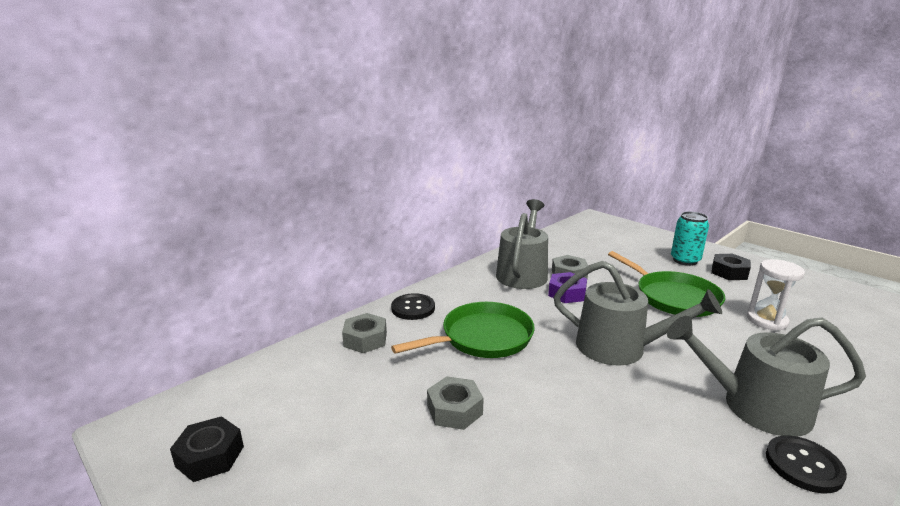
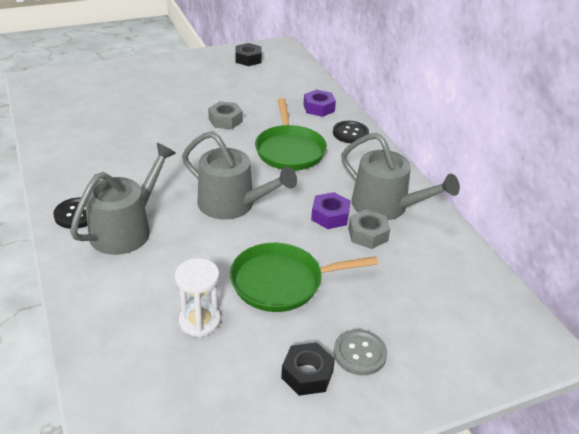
camera: 110 degrees right, 15 degrees up
grey nut [342,313,387,353] -> purple nut [303,89,336,117]
grey watering can [554,261,722,366] -> grey watering can turned 105 degrees counterclockwise [182,131,297,220]
turquoise can [671,211,709,266] -> grey button [334,329,387,375]

